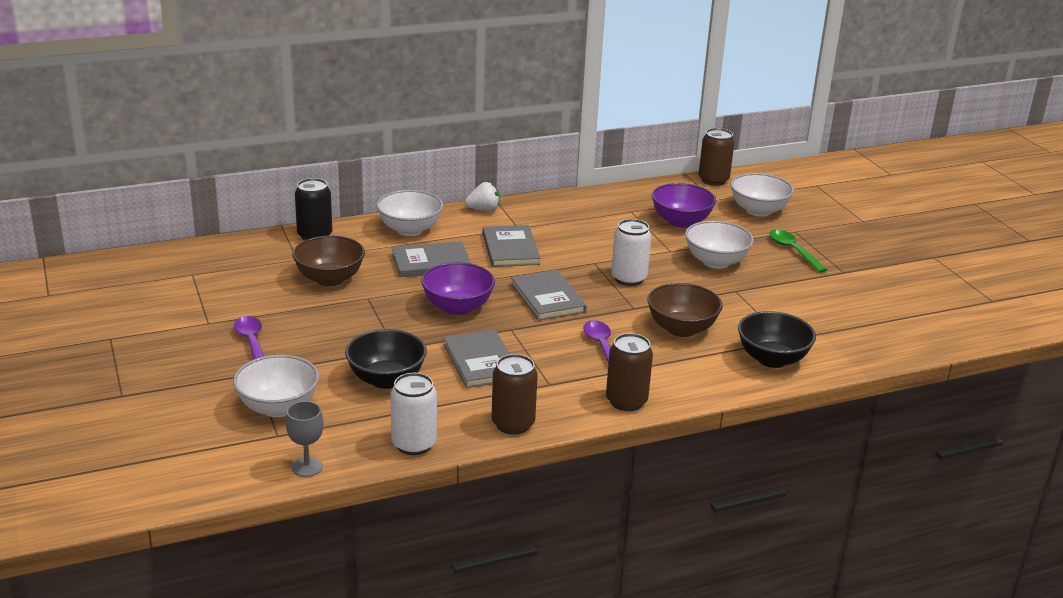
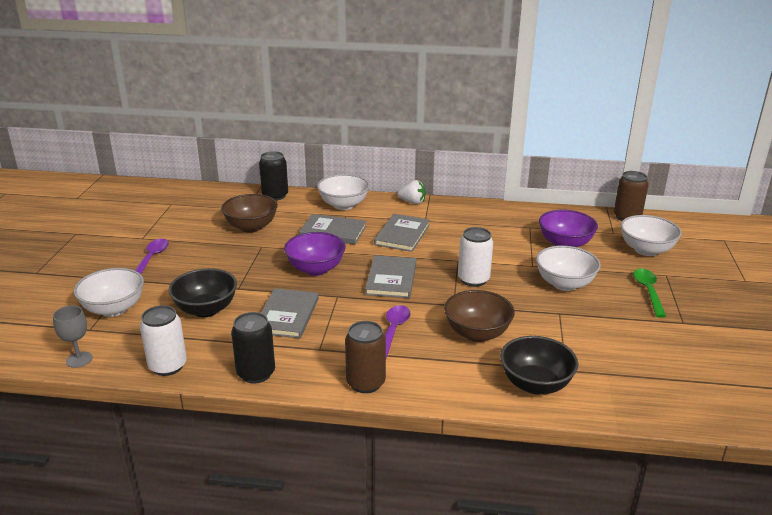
camera: 30 degrees right, 0 degrees up
brown can [491,354,538,435] -> black can [231,312,275,384]

